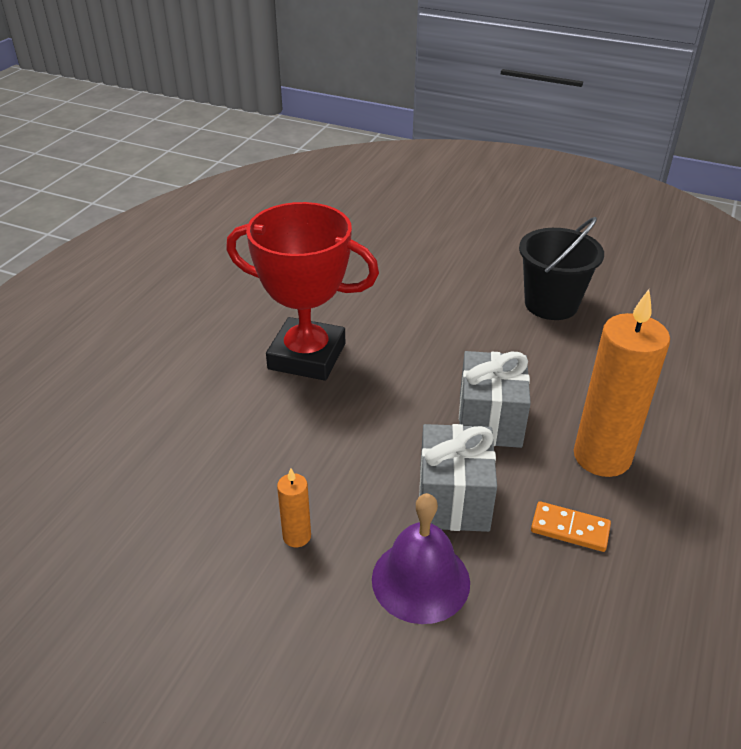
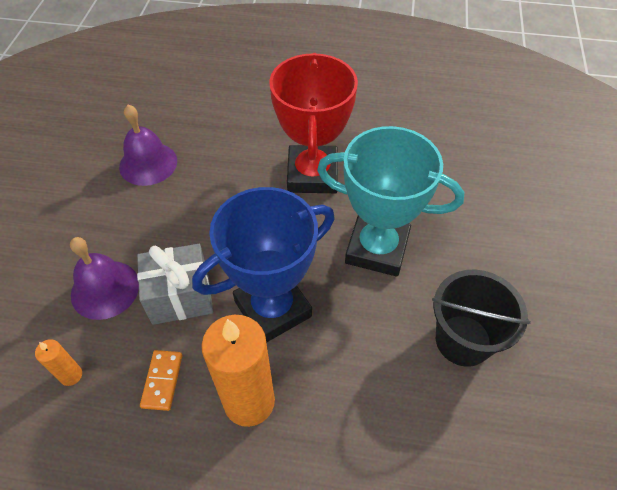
camera: 75 degrees right, 15 degrees up
orange candle [277,468,311,547] -> orange candle moved to [35,339,82,386]
grey gift [459,351,531,448] -> blue trophy [192,187,335,343]
none -> purple bell [119,105,177,186]
none -> turquoise trophy [317,126,464,277]

